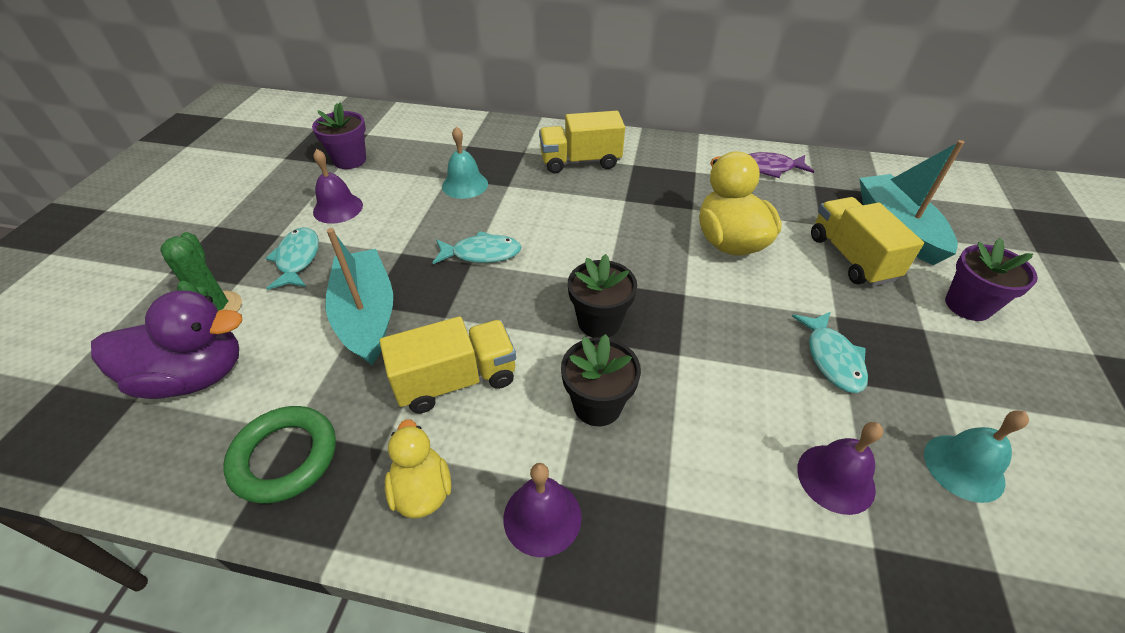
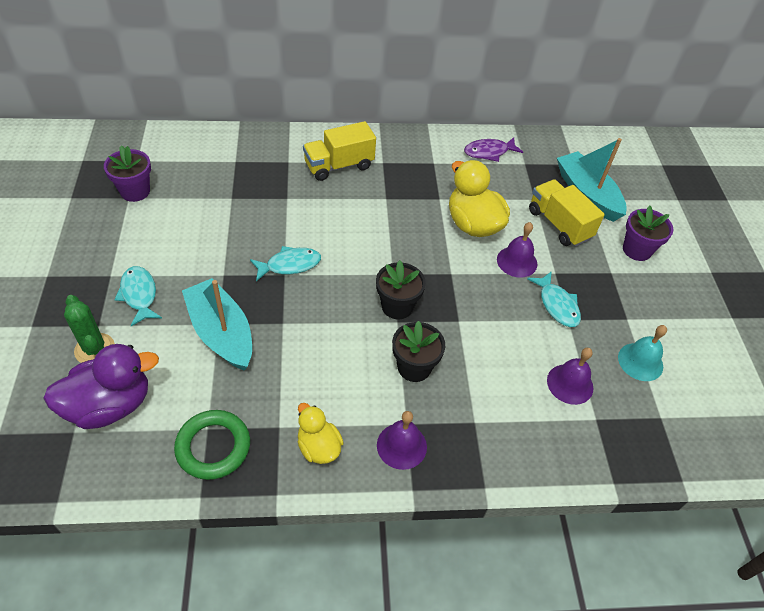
camera: 20 degrees left, 5 degrees up
purple bell [313,149,363,224] -> purple bell moved to [497,222,537,278]
yellow truck [379,316,516,413] -> none
turquoise bell [442,126,488,199] -> none

